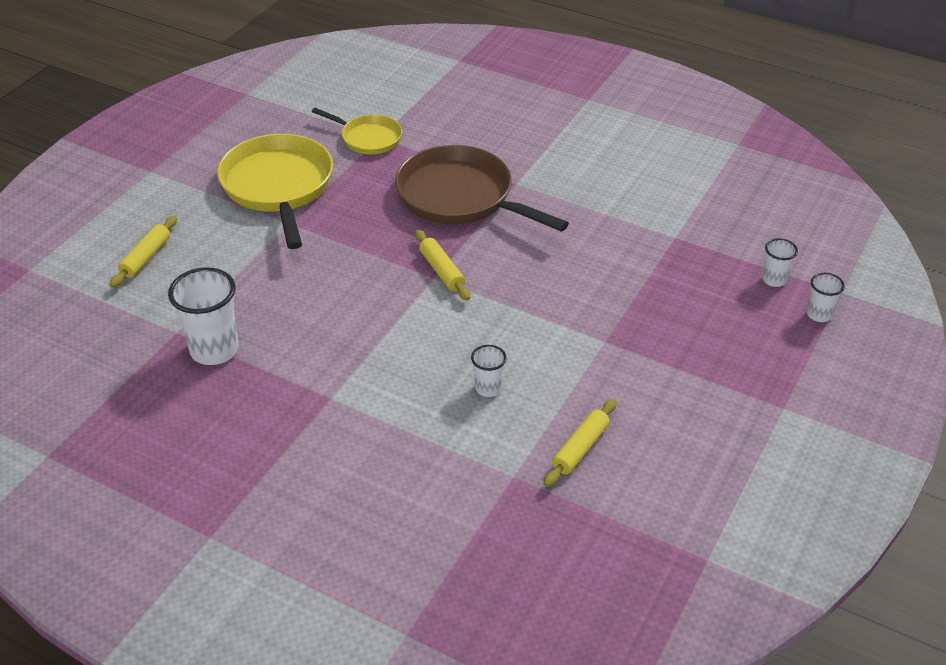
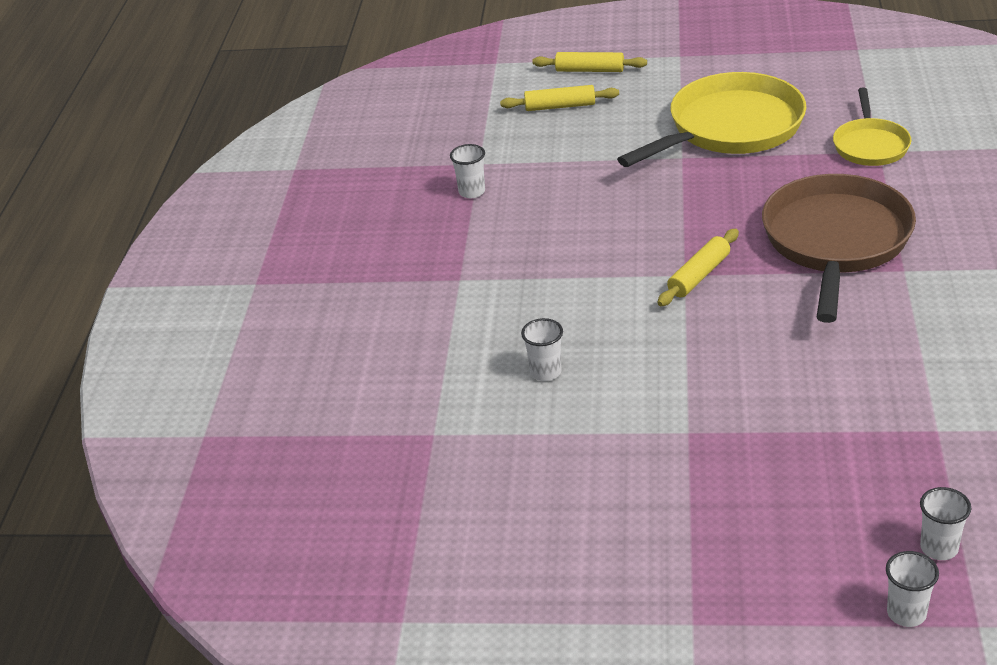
camera: 70 degrees right, 5 degrees down
white cup [168,267,239,365] -> white cup [450,144,485,198], size x0.53
yellow rolling pin [544,399,617,487] -> yellow rolling pin moved to [532,52,647,72]

